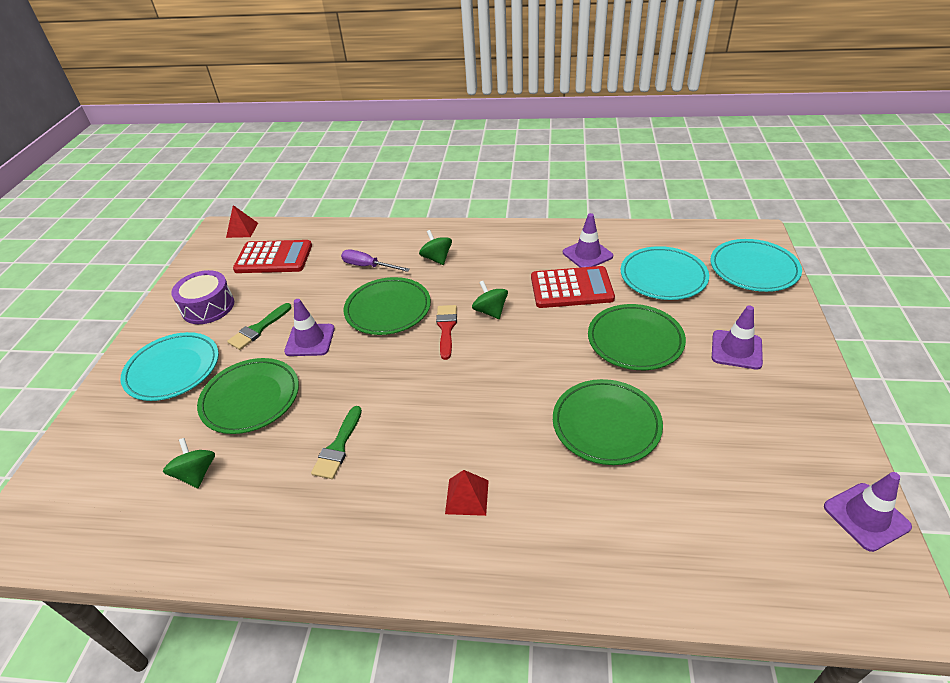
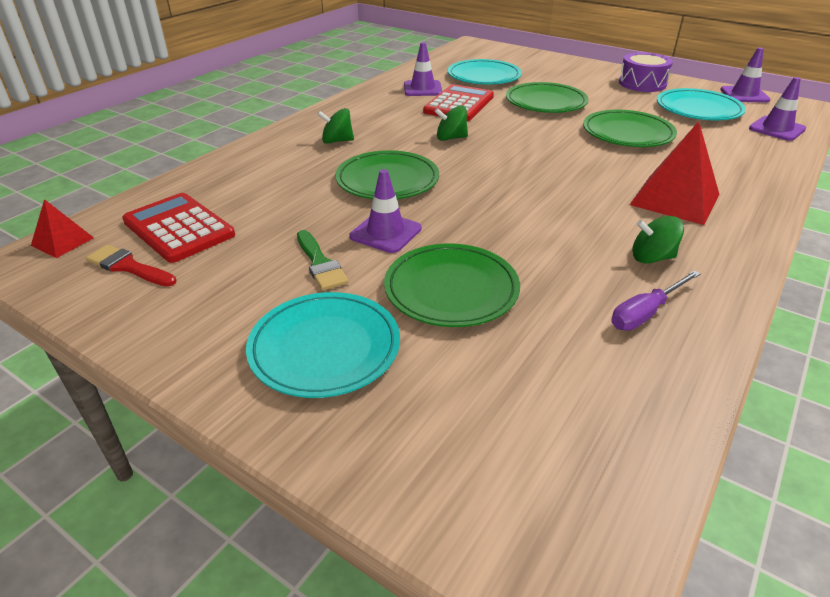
camera: 65 degrees left, 5 degrees down
green spinning top [163,438,215,488] -> green spinning top moved to [632,216,684,264]
purple drum [171,270,234,324] -> purple drum moved to [619,52,673,92]
red calculator [233,240,312,273] -> red calculator turned 75 degrees counterclockwise [122,193,235,263]
green brush [311,406,362,479] -> none
purple screwdriver [341,249,410,272] -> purple screwdriver moved to [611,270,701,331]
red brush [436,305,457,360] -> red brush moved to [86,245,176,287]
red pyramid [445,470,489,516] -> red pyramid [630,121,719,225], size x1.88
turquoise plate [710,239,802,292] -> turquoise plate moved to [657,88,746,120]
purple traffic cone [712,305,763,369] -> purple traffic cone moved to [749,77,806,141]

